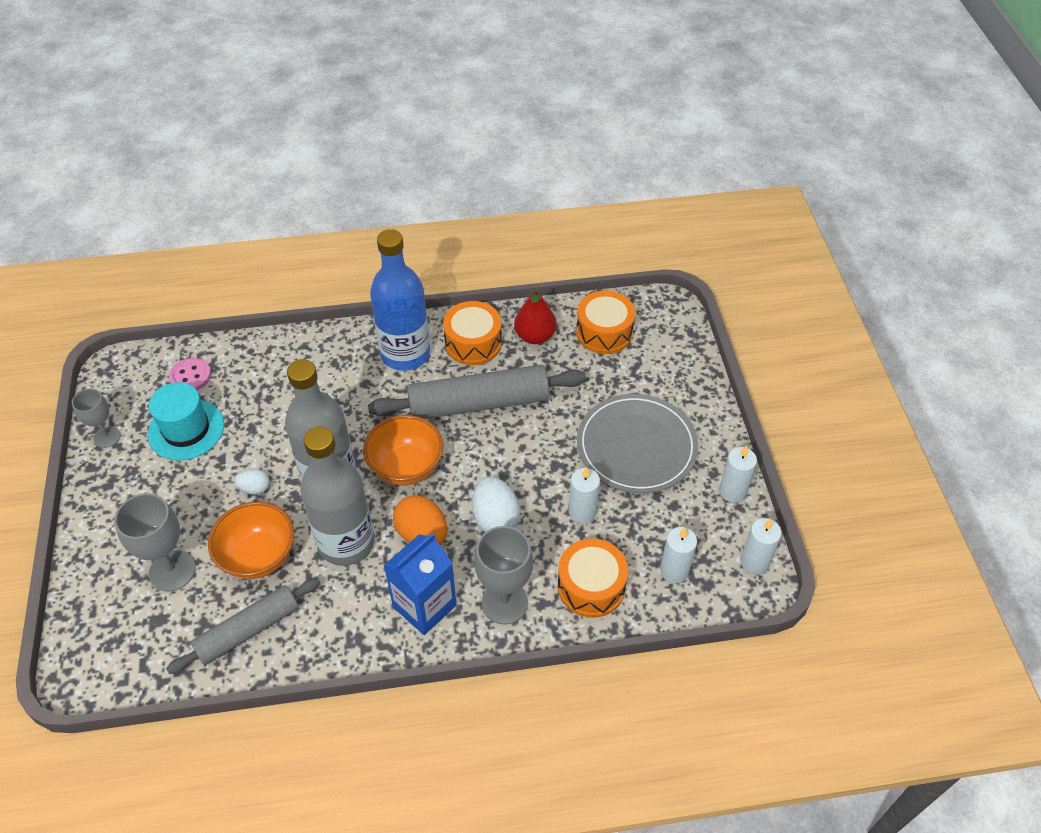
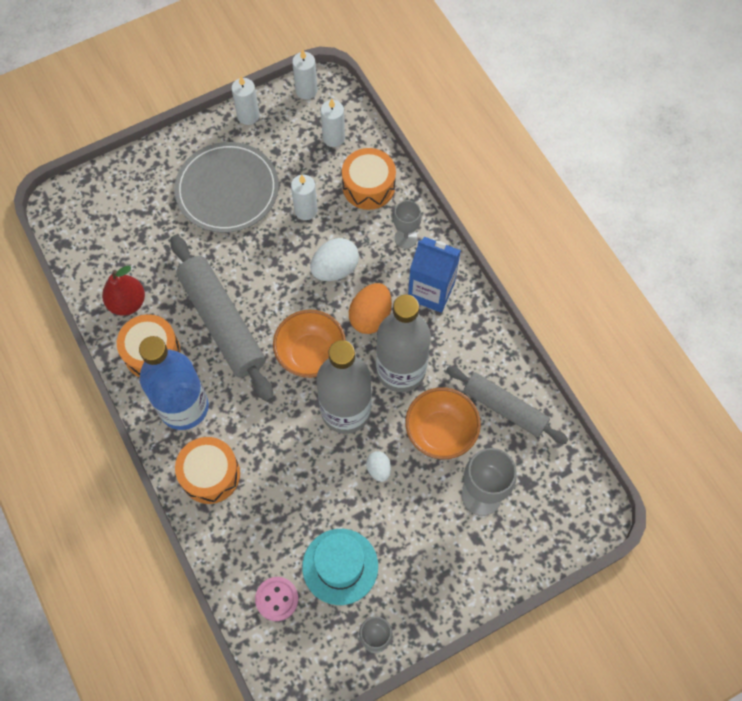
camera: 110 degrees left, 15 degrees up
grey goblet [474,526,533,624] -> grey goblet [393,200,422,249], size x0.63
orange drum [576,291,635,354] -> orange drum moved to [175,437,240,504]

